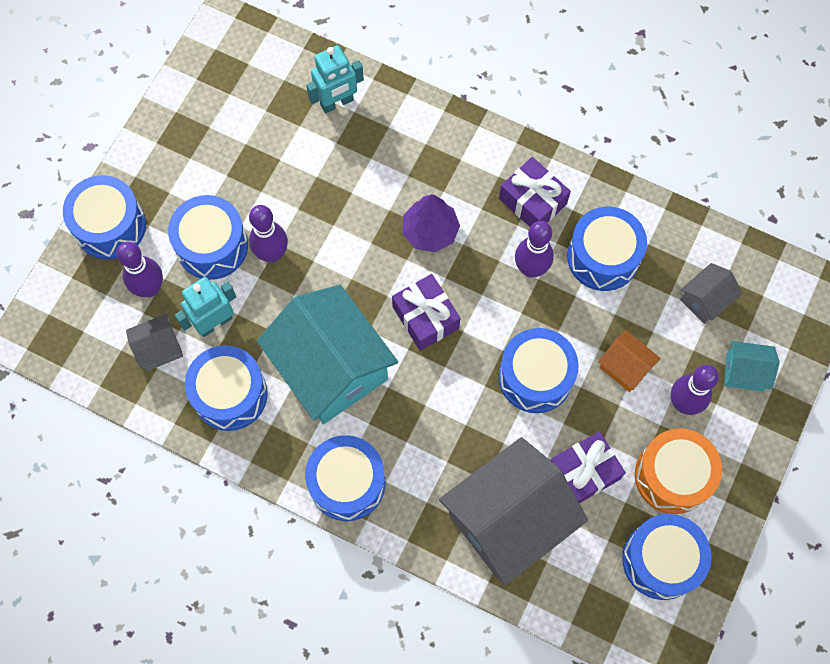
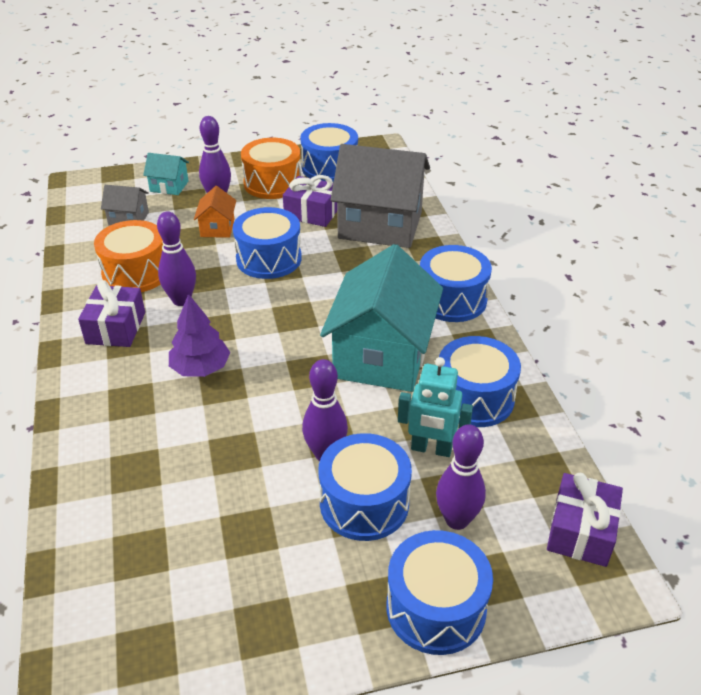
camera: 130 degrees left, 30 degrees down
grey house [126,314,183,371] -> none
turquoise robot [306,45,364,114] -> none
purple gift [392,274,460,351] -> purple gift moved to [547,473,623,567]
blue drum [567,207,647,291] -> orange drum [94,220,163,292]
turquoise house [724,341,780,391] -> turquoise house turned 45 degrees counterclockwise [143,153,189,195]

